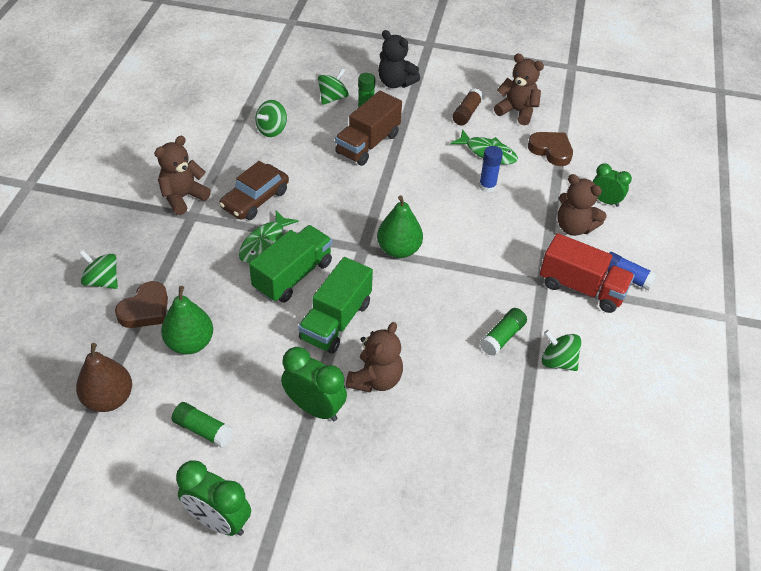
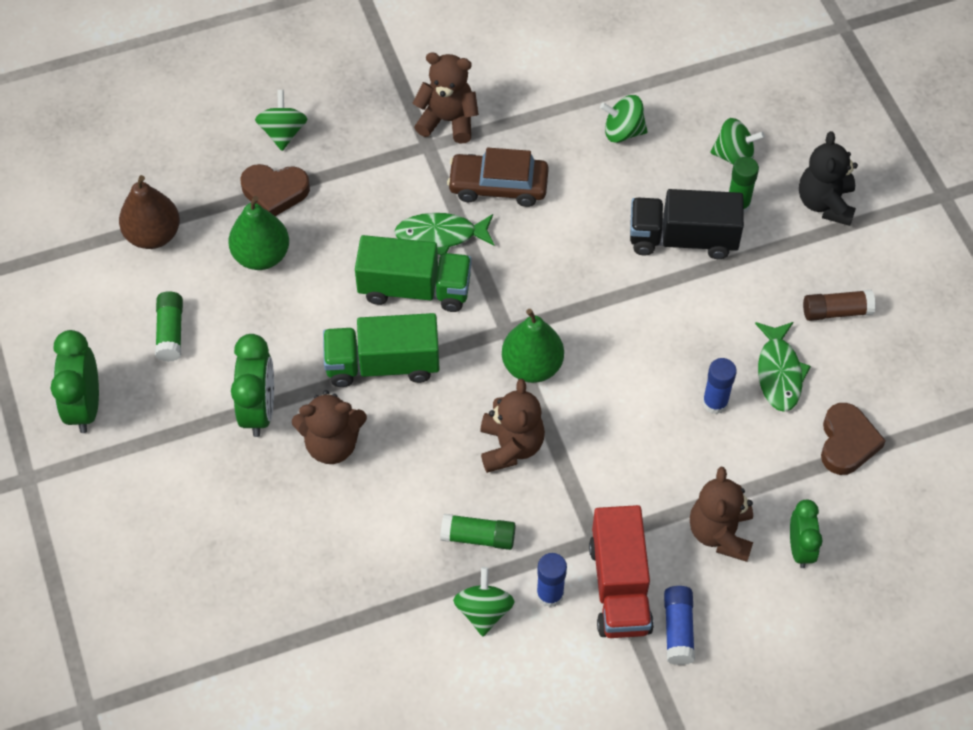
camera: 60 degrees right, 10 degrees up
brown truck [335,91,402,166] -> black truck [630,189,744,259]
brown teddy bear [494,53,544,125] -> brown teddy bear moved to [480,379,545,473]
none -> blue glue stick [536,553,567,607]

